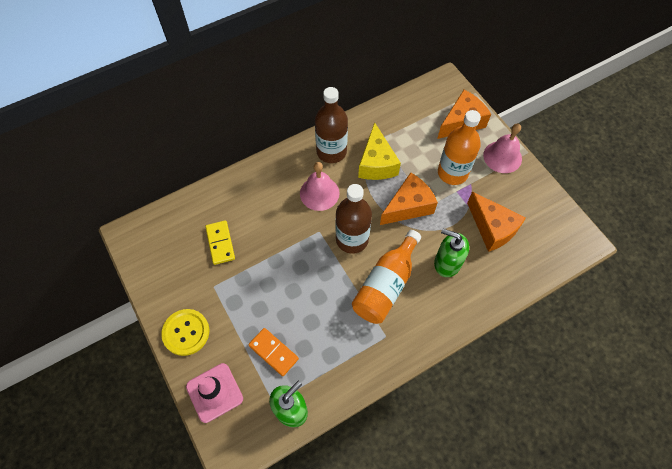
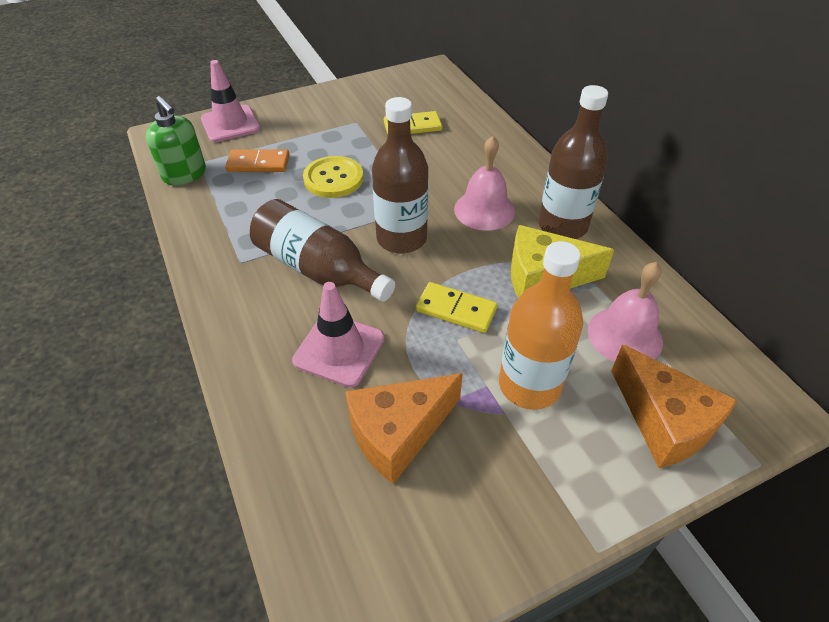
camera: 95 degrees right, 15 degrees down
yellow button [161,309,209,356] -> yellow button moved to [303,156,363,198]
orange domino [248,328,299,376] -> orange domino turned 45 degrees clockwise [225,149,290,172]
orange bottle [352,230,421,324] -> brown bottle [250,199,395,302]
orange cheese [380,173,438,225] -> yellow domino [416,282,498,333]
green soap dispenser [434,229,469,277] -> pink traffic cone [292,282,385,387]
pink bell [483,124,522,173] -> pink bell moved to [588,262,663,362]

